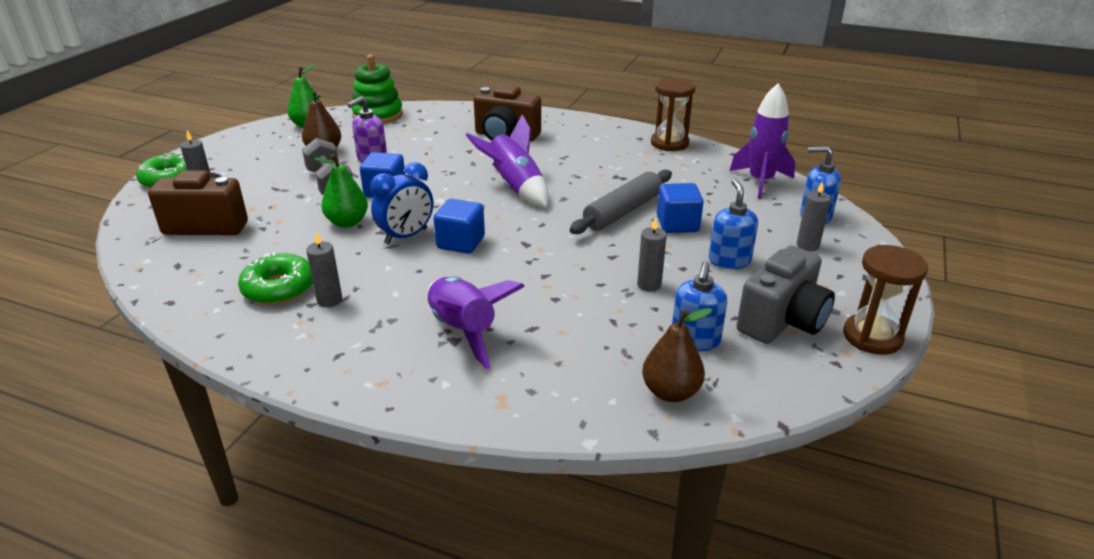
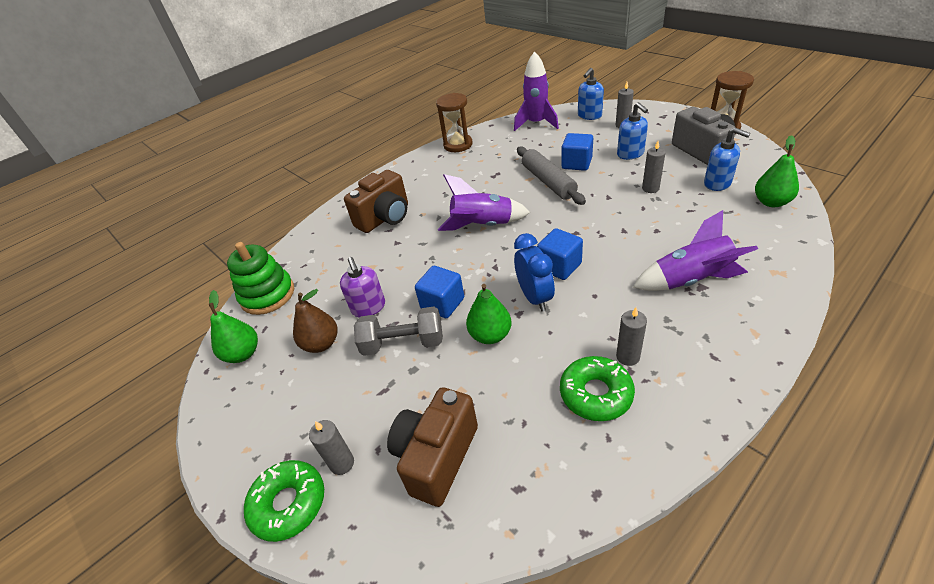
camera: 60 degrees left, 10 degrees up
brown pear [642,308,712,402] -> green pear [755,135,799,207]
blue soap dispenser [709,179,758,269] -> blue soap dispenser turned 135 degrees counterclockwise [617,102,648,160]

